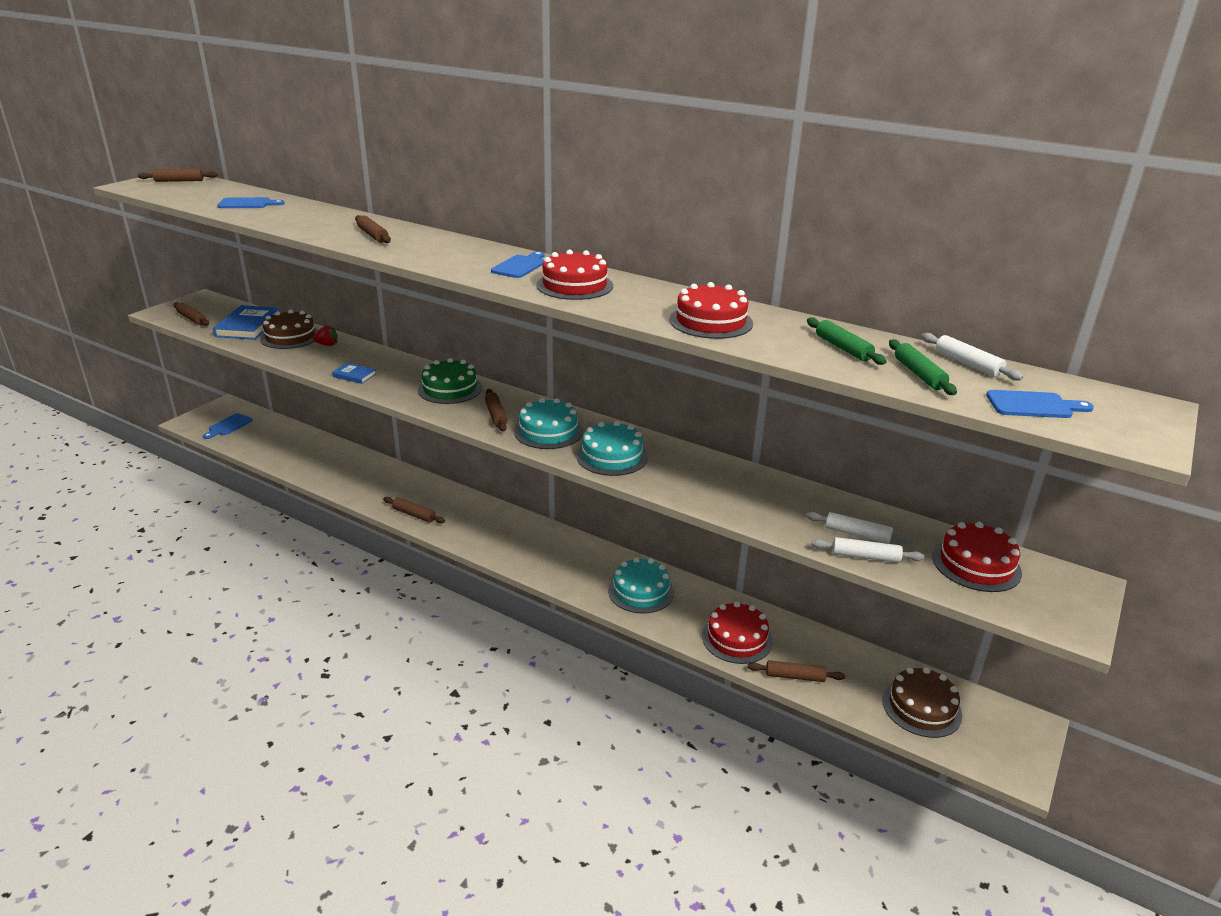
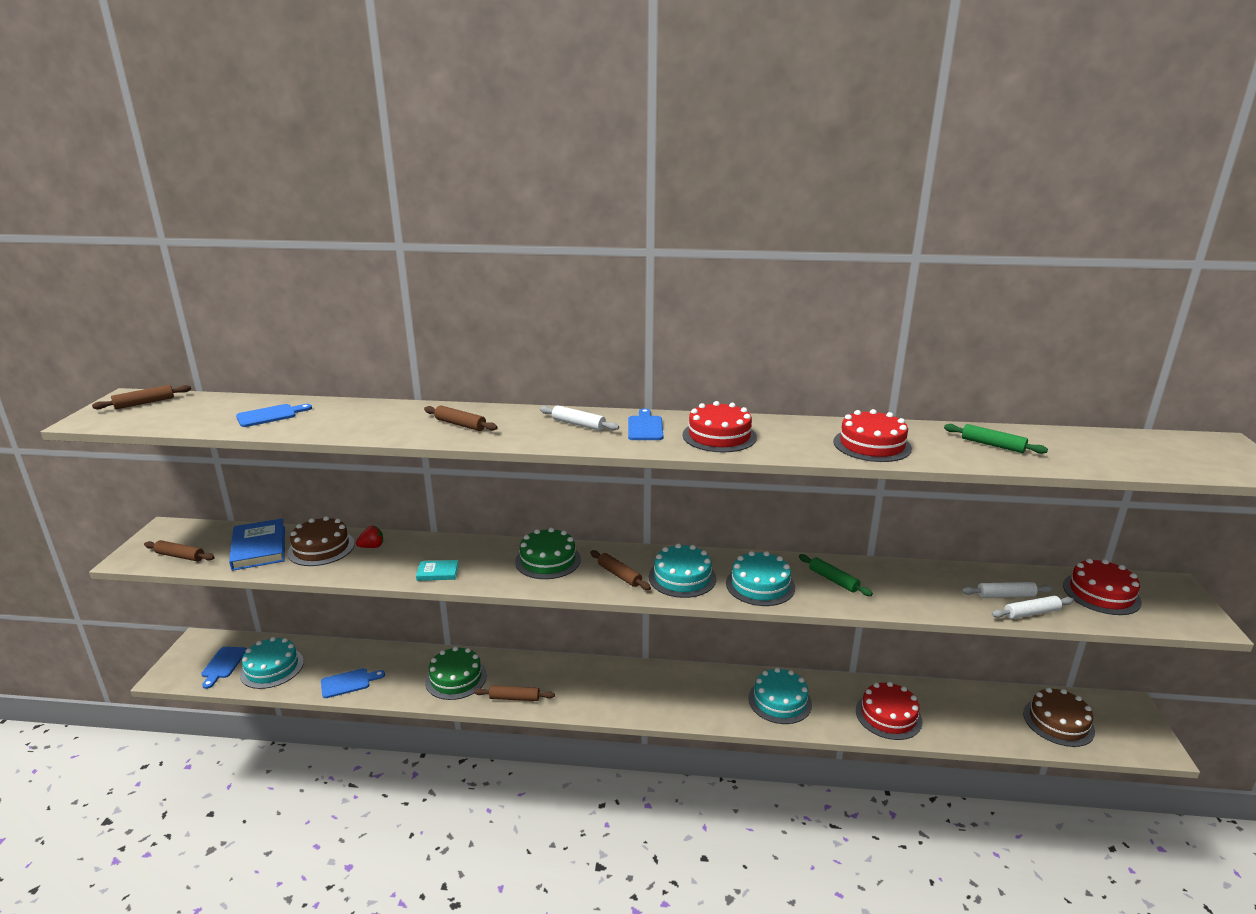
camera: 25 degrees left, 5 degrees down
blue book [332,363,376,384] -> turquoise book [416,560,459,581]
brown rolling pin [748,660,845,682] -> none
green rolling pin [889,339,957,395] -> green rolling pin moved to [799,554,873,596]
white rolling pin [921,333,1023,381] -> white rolling pin moved to [540,405,619,431]
blue cutting board [986,390,1094,418] -> blue cutting board moved to [321,668,385,698]
none -> turquoise cake [240,637,304,689]
none -> green cake [425,646,487,700]

